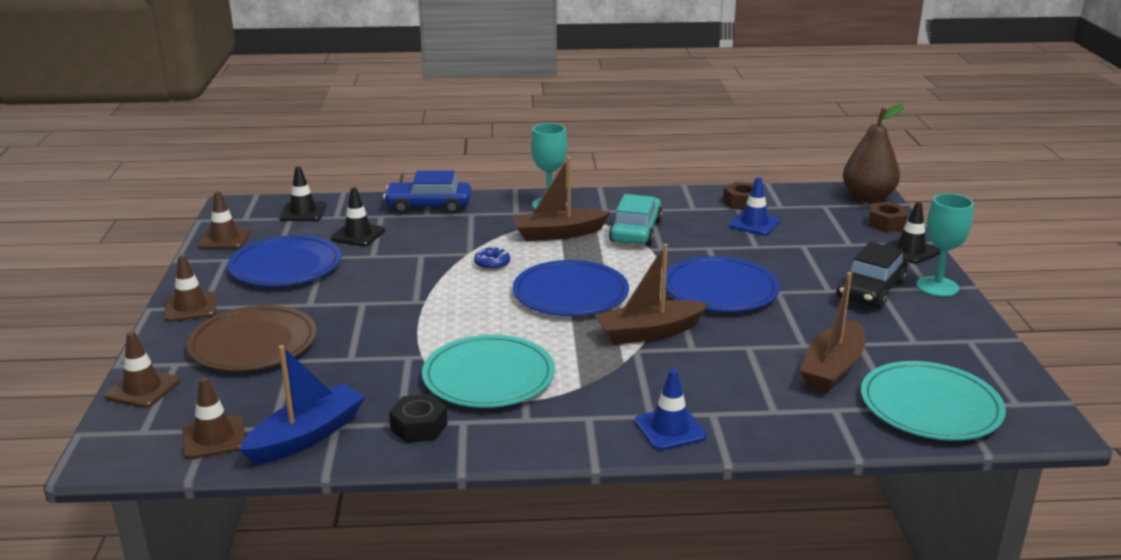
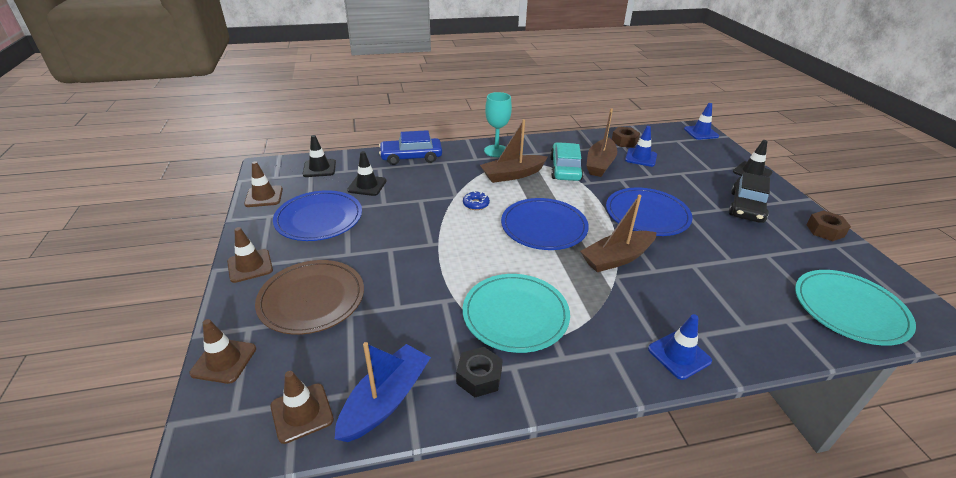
camera: 10 degrees left, 10 degrees up
brown boat [800,272,865,392] -> brown boat moved to [587,108,617,177]
brown pear [843,104,904,202] -> blue traffic cone [684,103,719,140]
brown nut [868,202,907,232] -> brown nut moved to [807,210,851,241]
turquoise goblet [916,193,974,297] -> none

